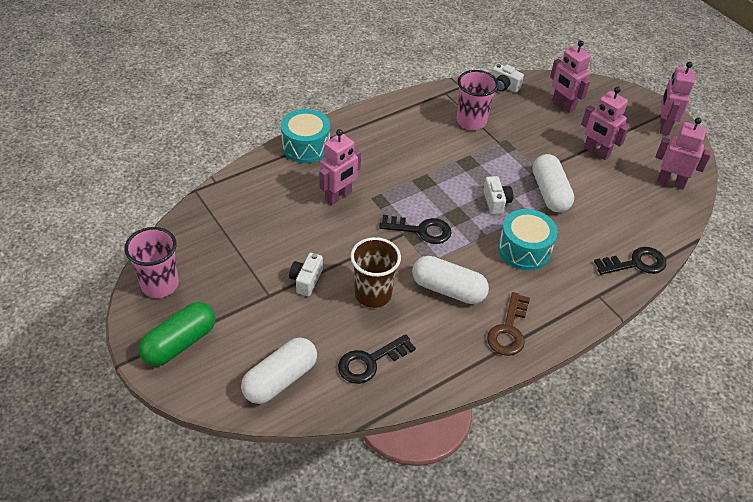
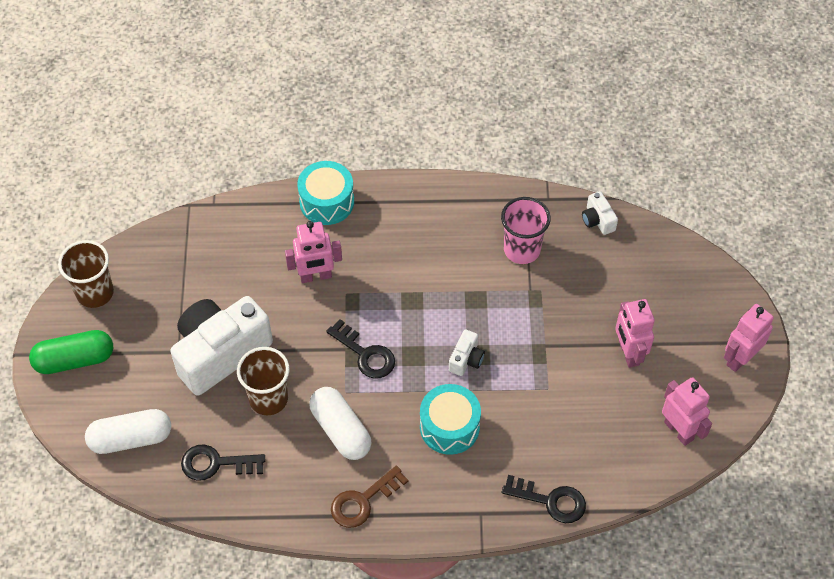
camera: 35 degrees right, 10 degrees up
pink cup [124,227,179,298] -> brown cup [58,240,114,308]
white camera [289,253,323,296] -> white camera [170,296,273,396], size x2.38
white capsule [532,154,574,212] -> none
pink robot [550,40,591,113] -> none

